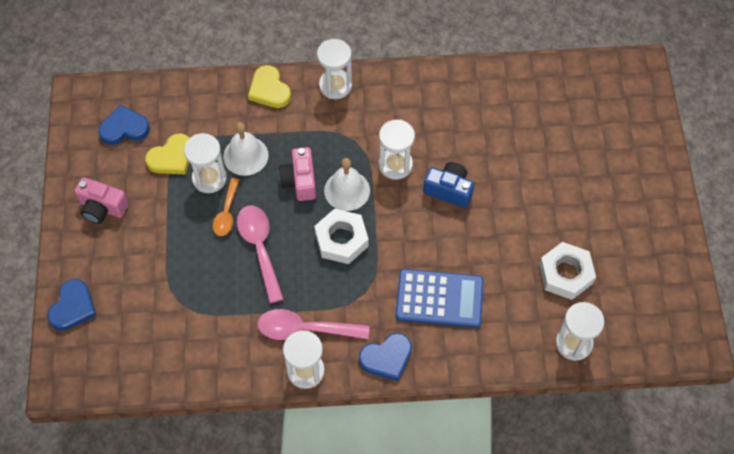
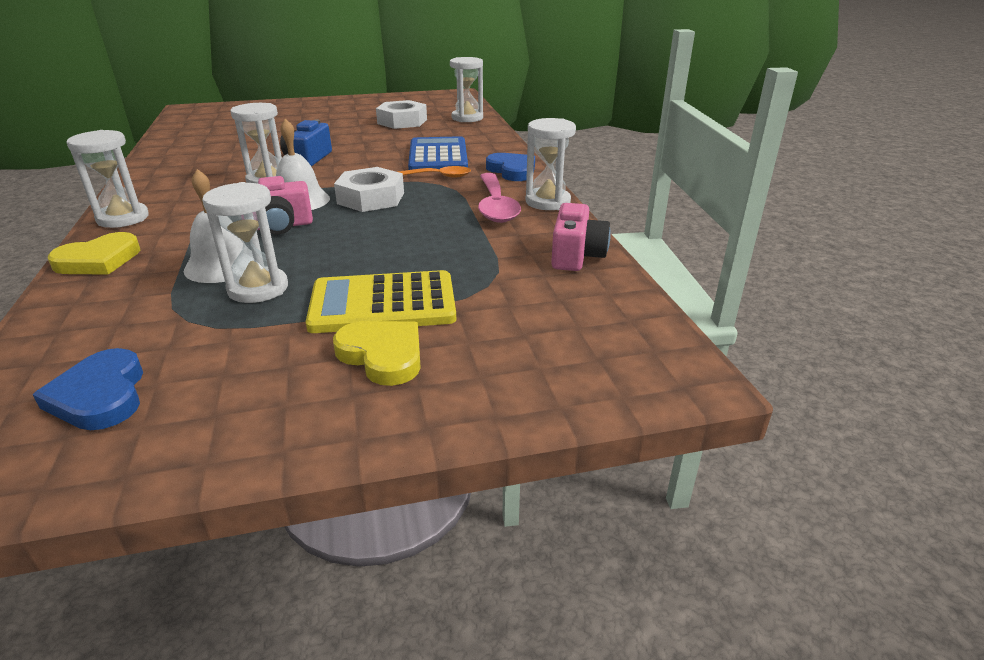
camera: 100 degrees left, 30 degrees down
blue heart [47,279,96,331] -> none
pink camera [75,177,129,224] -> pink camera moved to [551,203,611,271]
yellow heart [145,134,189,174] -> yellow heart moved to [333,321,421,386]
orange spoon [213,178,239,236] -> orange spoon moved to [398,166,471,178]
pink spoon [237,205,284,303] -> none
none -> yellow calculator [306,270,456,333]

